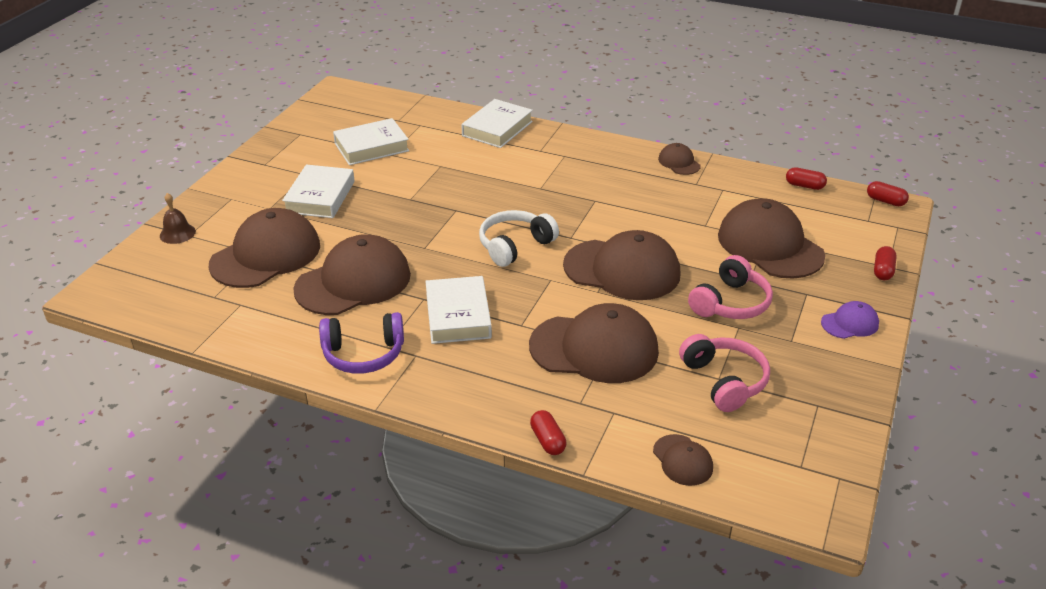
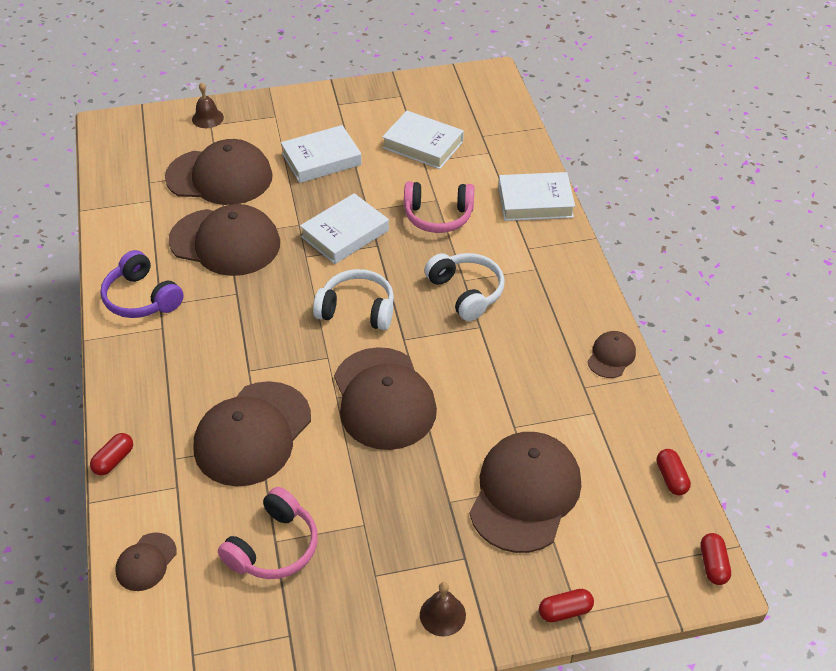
camera: 55 degrees right, 10 degrees up
white book [425,276,492,344] -> white book moved to [300,193,389,264]
brown cap [529,303,659,383] -> brown cap turned 60 degrees clockwise [194,381,311,486]
pink headphones [688,255,773,319] -> pink headphones moved to [404,181,475,233]
purple cap [821,301,879,339] -> brown bell [420,582,466,637]
none -> white headphones [424,253,505,321]

